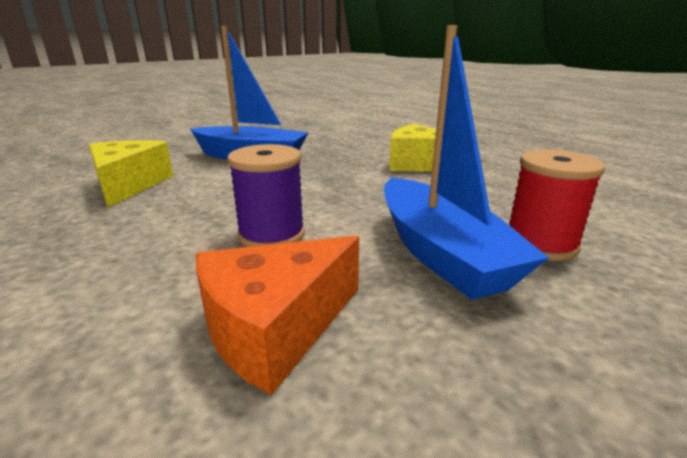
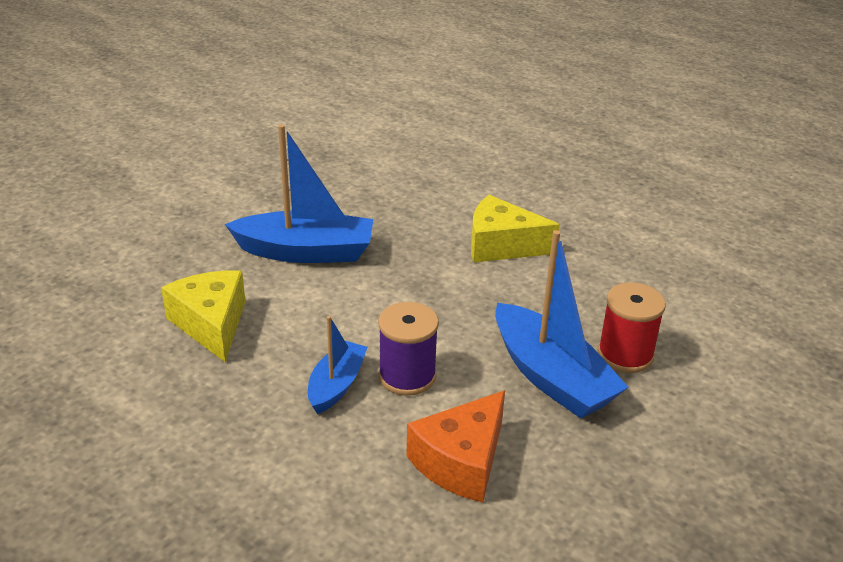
camera: 15 degrees left, 10 degrees up
none -> blue boat [308,316,368,414]

